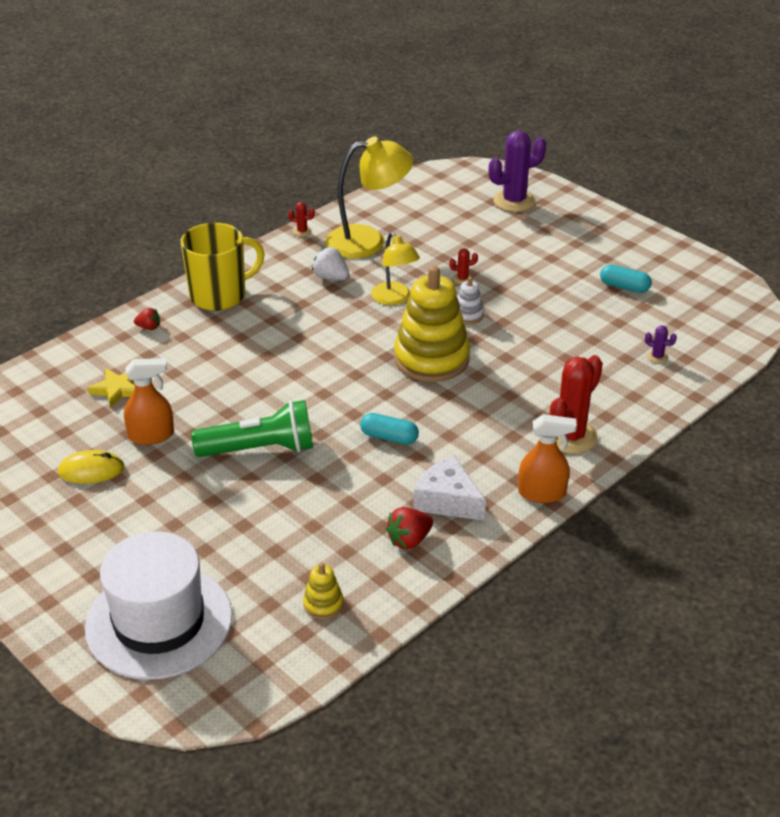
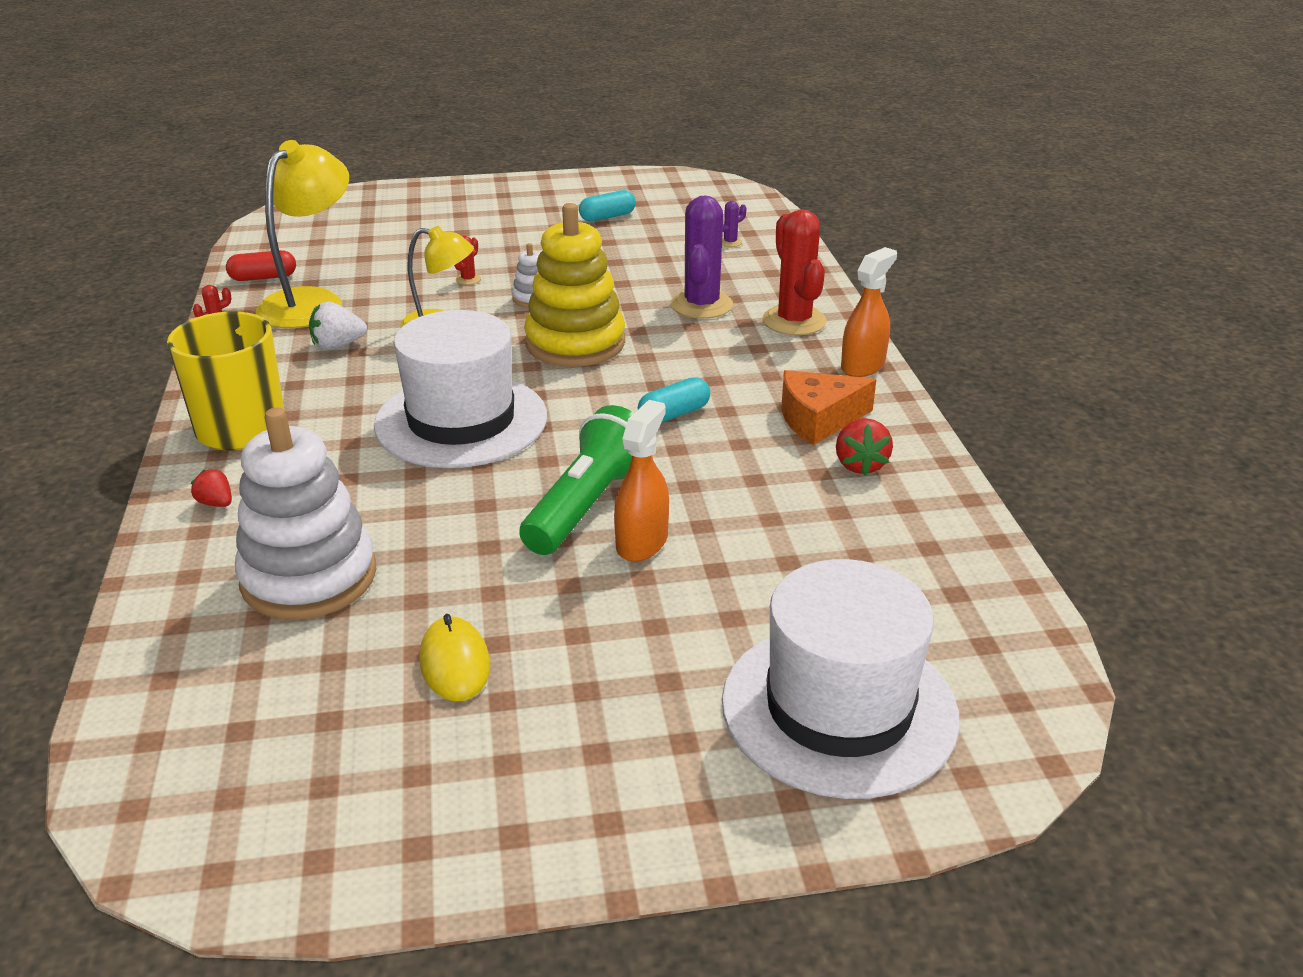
camera: 55 degrees left, 5 degrees down
yellow mouse [58,450,125,484] -> yellow mouse turned 45 degrees counterclockwise [419,614,490,701]
yellow star [87,368,135,408] -> white stacking toy [235,408,376,619]
orange spray bottle [124,358,174,445] -> orange spray bottle moved to [614,400,669,562]
red strawberry [134,308,160,330] -> red strawberry turned 90 degrees counterclockwise [191,469,232,507]
yellow stacking toy [303,563,344,619] -> none
white cheese [414,455,486,521] -> orange cheese [782,370,876,445]
purple cactus [489,131,546,212] -> purple cactus moved to [671,195,733,319]
none -> red capsule [226,250,296,281]
none -> white hat [374,310,547,468]

